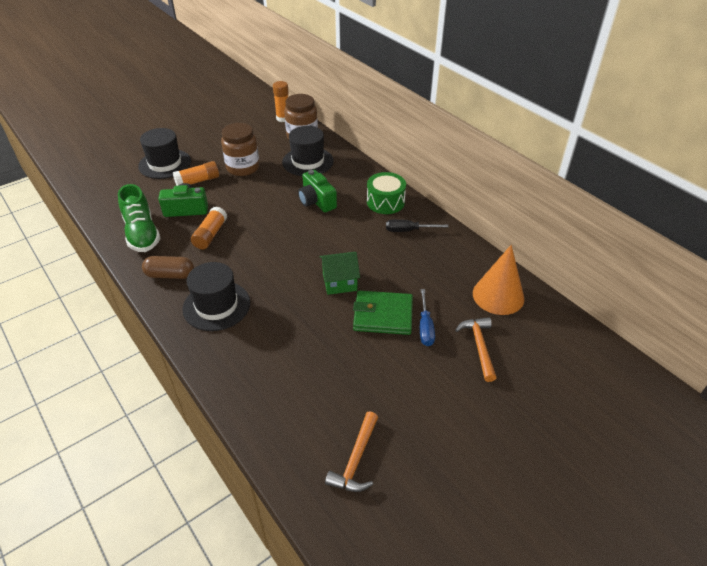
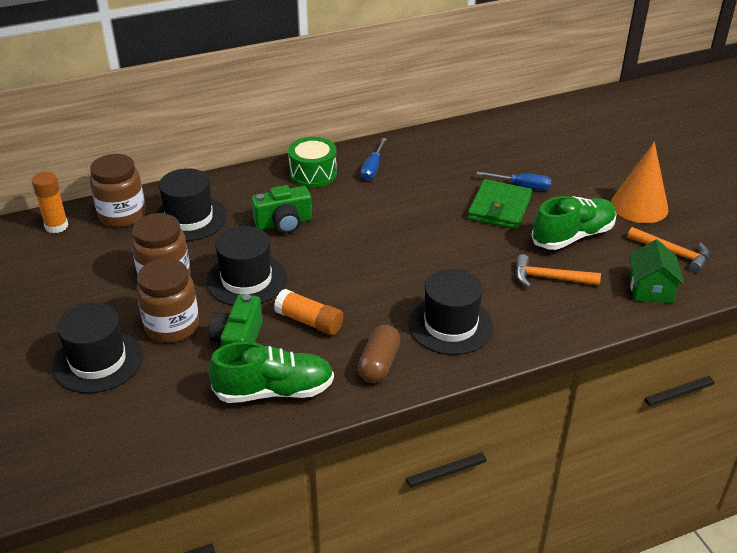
camera: 75 degrees left, 5 degrees down
orange glue stick [173,161,219,186] -> brown jar [136,258,199,343]
green house [320,252,360,295] -> green house moved to [629,239,684,303]
black screwdriver [386,219,448,232] -> blue screwdriver [361,138,387,181]
orange hammer [455,317,496,382] -> orange hammer moved to [516,254,601,287]
orange cone [473,245,524,315] -> orange cone moved to [611,142,669,223]
none -> black hat [206,226,287,306]
none -> green shoe [531,196,616,250]

